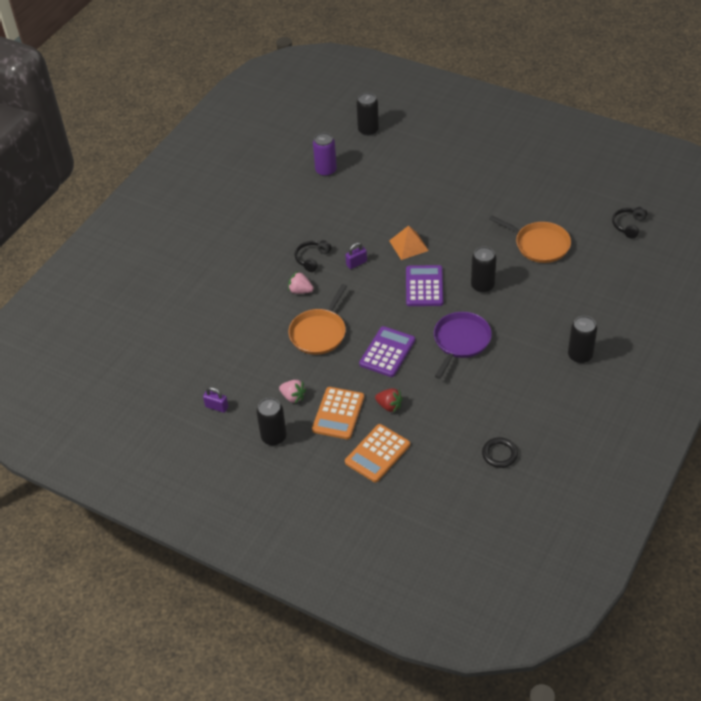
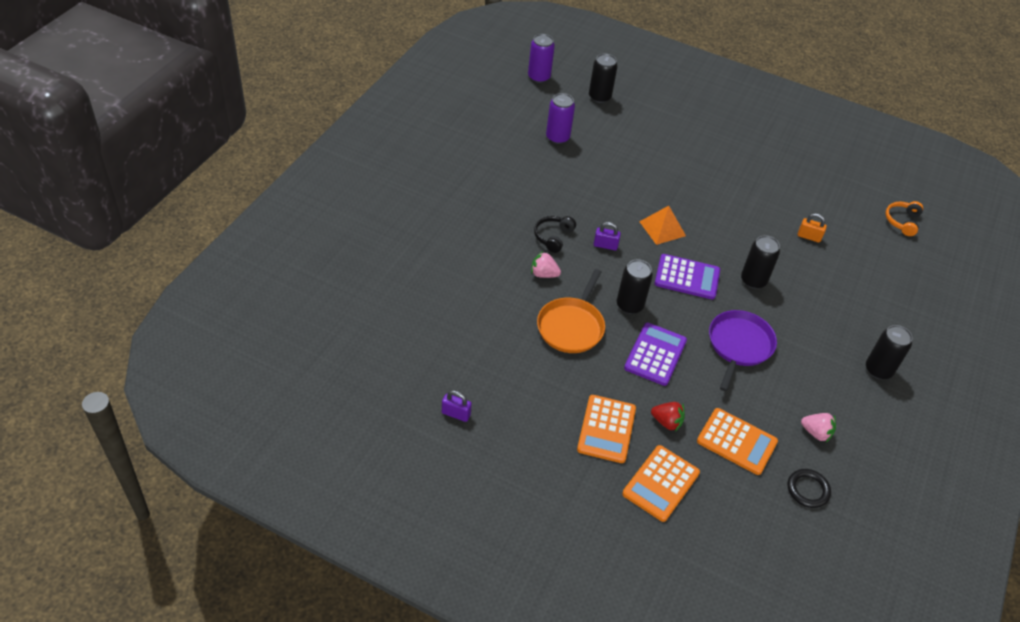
camera: 10 degrees left, 0 degrees up
black can [256,398,287,445] -> black can moved to [617,260,653,314]
pink strawberry [279,380,306,403] -> pink strawberry moved to [801,413,836,442]
purple padlock [345,243,367,269] -> purple padlock turned 45 degrees clockwise [594,222,621,250]
purple calculator [406,265,443,306] -> purple calculator turned 105 degrees clockwise [655,254,720,300]
orange pan [489,215,571,263] -> orange padlock [798,213,827,243]
black headphones [612,207,647,239] -> orange headphones [885,201,923,236]
none -> purple can [528,34,555,83]
none -> orange calculator [697,408,778,475]

